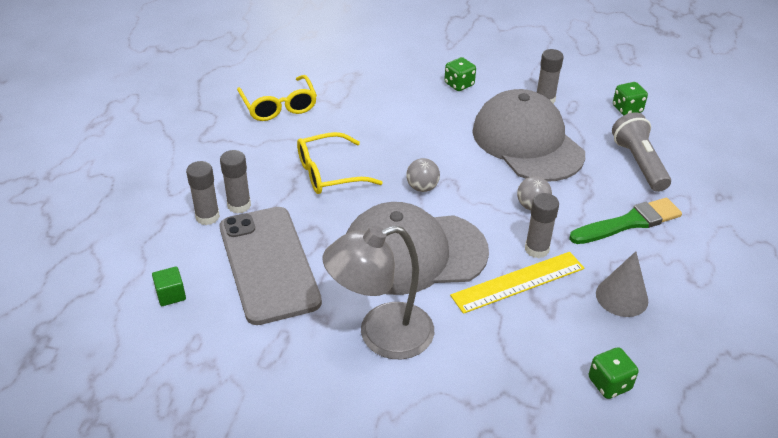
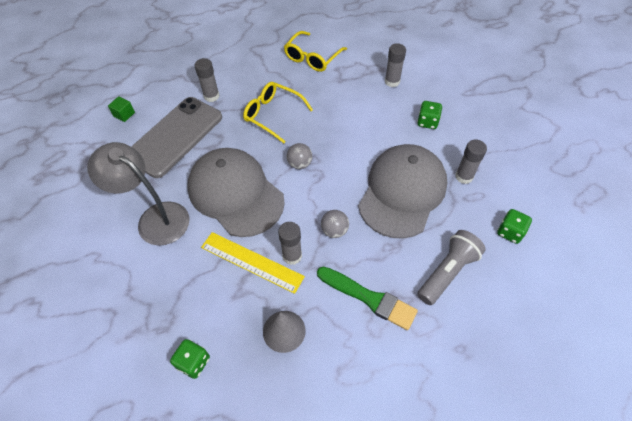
camera: 55 degrees right, 15 degrees up
grey glue stick [186,161,220,225] -> grey glue stick moved to [385,43,406,87]

